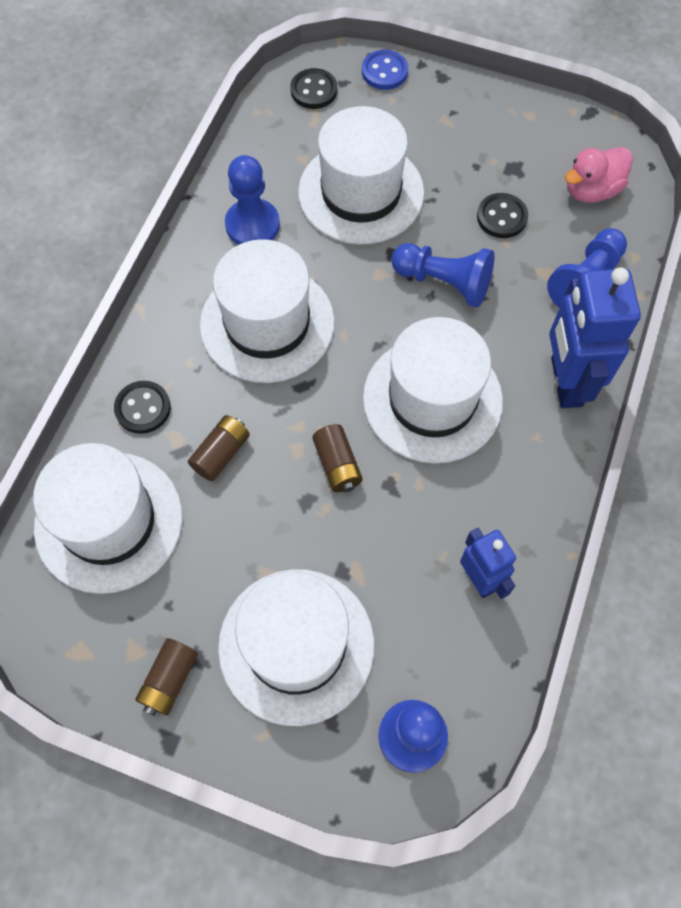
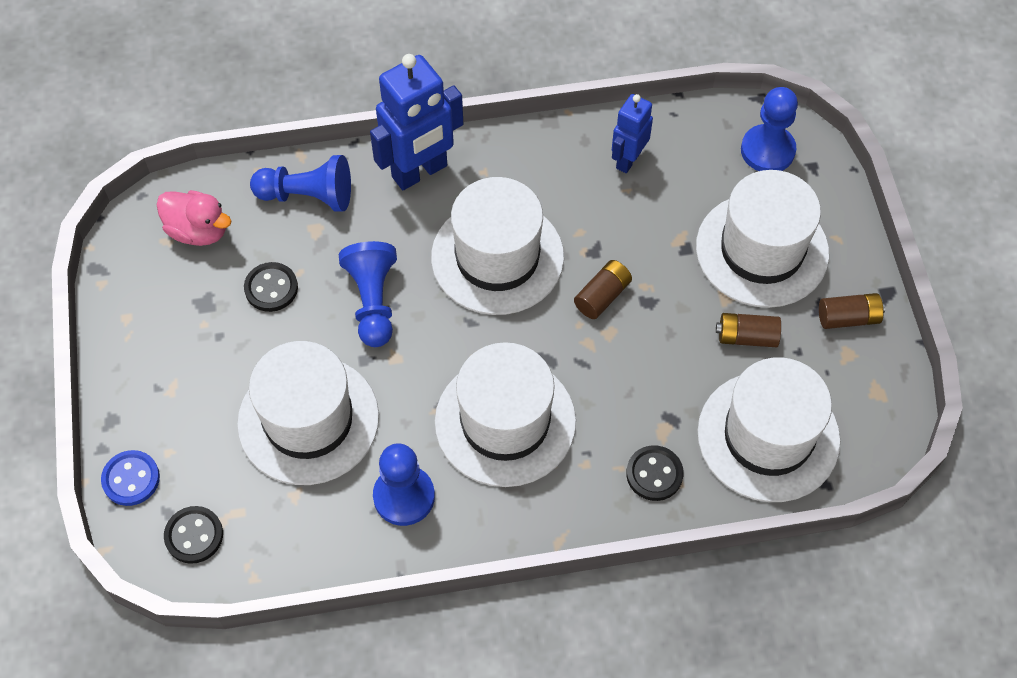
camera: 120 degrees left, 5 degrees down
brown battery [188,415,250,481] -> brown battery moved to [716,313,781,347]

